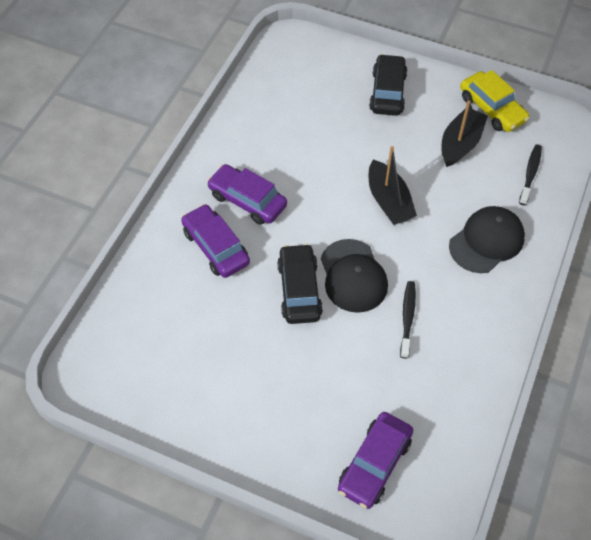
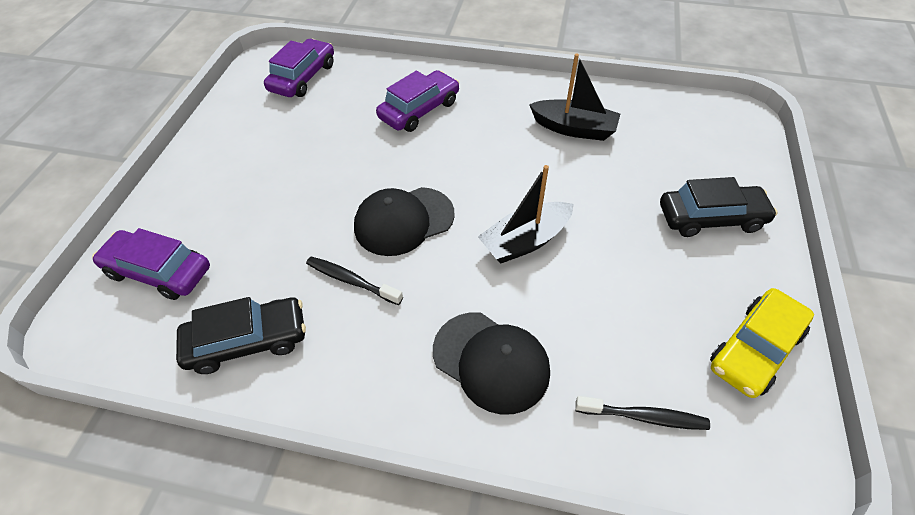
camera: 80 degrees right, 5 degrees down
purple car [207,164,287,225] -> purple car moved to [264,39,334,97]
black car [277,244,323,324] -> black car moved to [176,297,306,374]
black toothbrush [400,281,416,359] -> black toothbrush turned 150 degrees counterclockwise [306,256,403,305]
black boat [441,100,488,167] -> black boat moved to [529,53,620,141]

